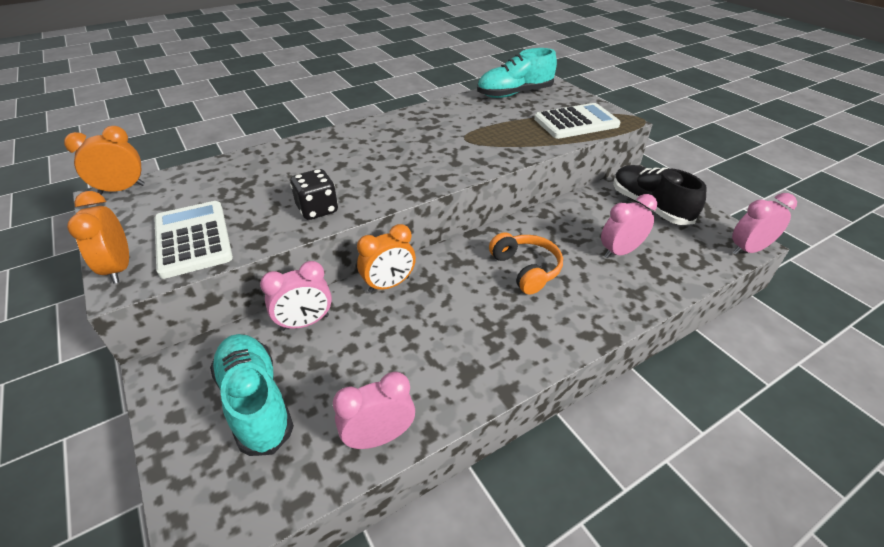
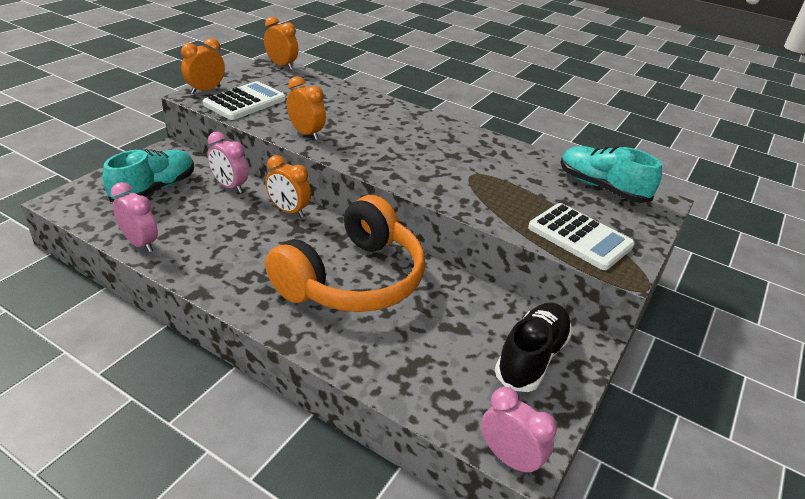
camera: 60 degrees right, 5 degrees down
black dice [290,169,338,220] -> orange clock [287,76,326,140]
orange headphones [489,232,563,294] -> orange headphones [265,195,425,312], size x2.04
pink clock [601,194,657,258] -> none

